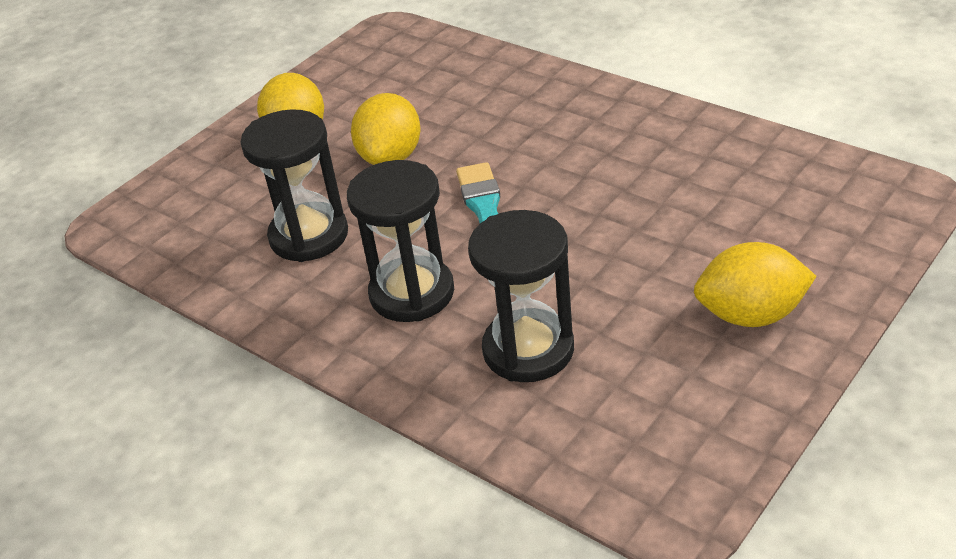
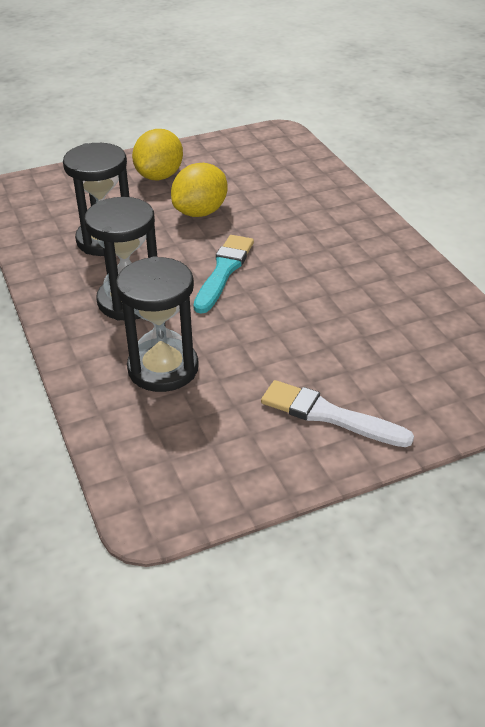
camera: 25 degrees right, 0 degrees up
yellow lemon [694,242,817,327] -> white brush [261,380,414,447]

